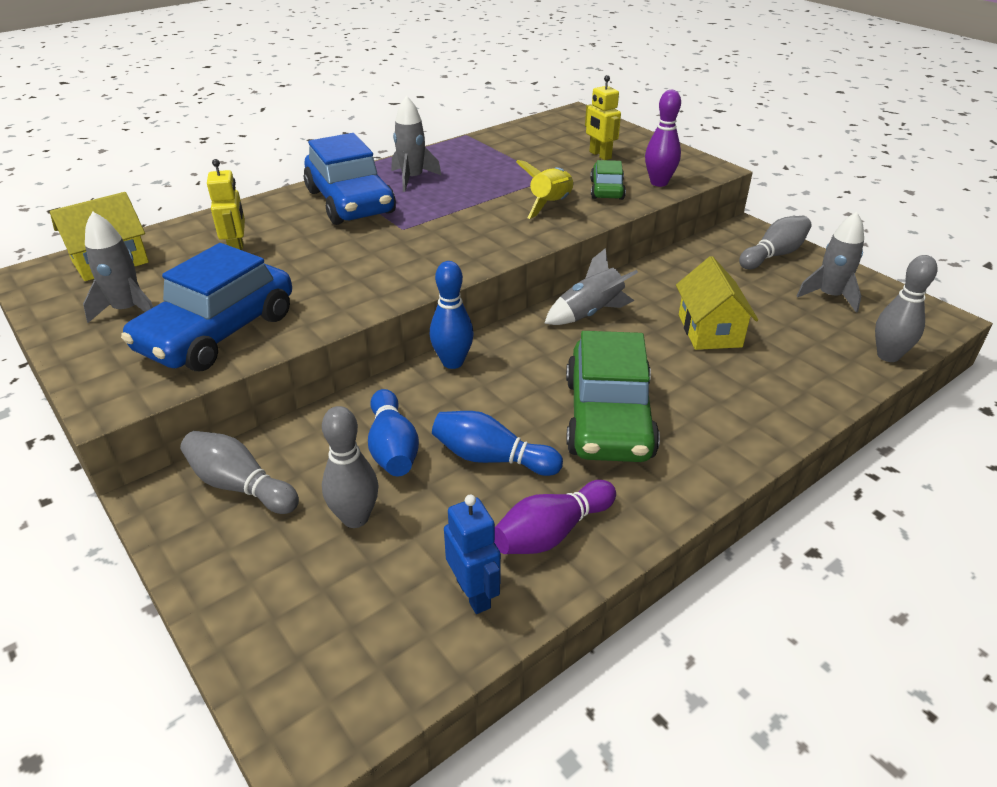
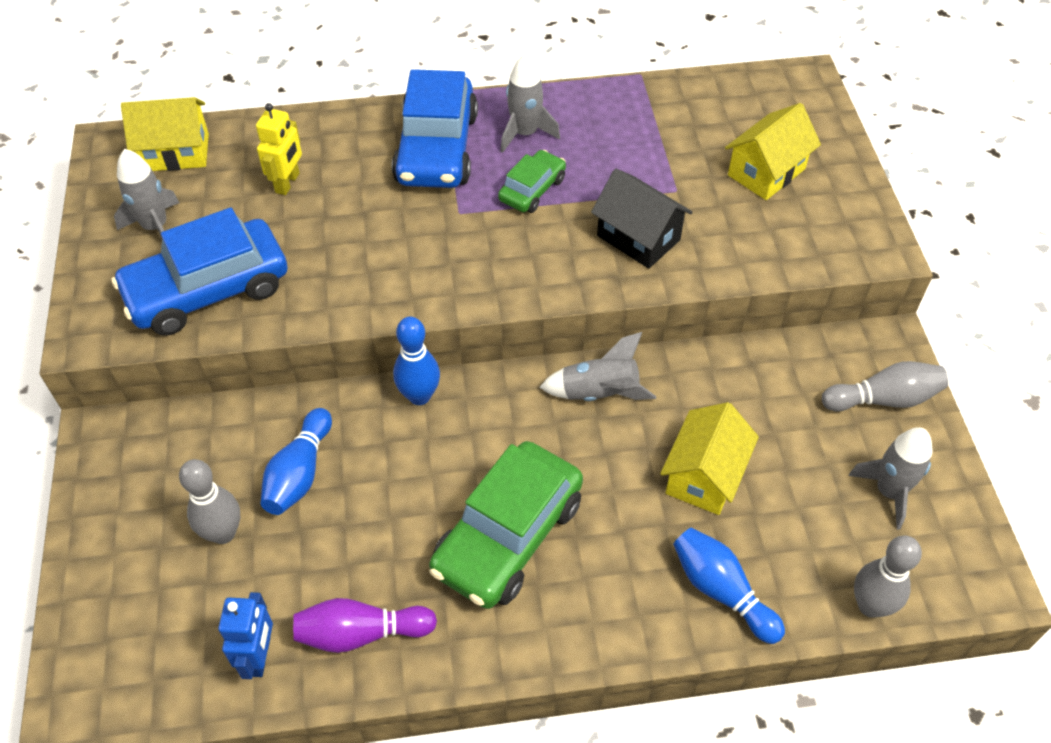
camera: 30 degrees right, 15 degrees up
grey bowling pin [180,431,299,514] -> none
blue bowling pin [432,411,563,476] -> blue bowling pin moved to [673,528,785,644]
yellow rocket [516,160,573,219] -> black house [591,169,693,269]
yellow robot [585,75,621,160] -> yellow house [725,103,821,200]
green car [590,160,626,200] -> green car moved to [498,150,566,213]
purple bowling pin [645,90,681,187] -> none

